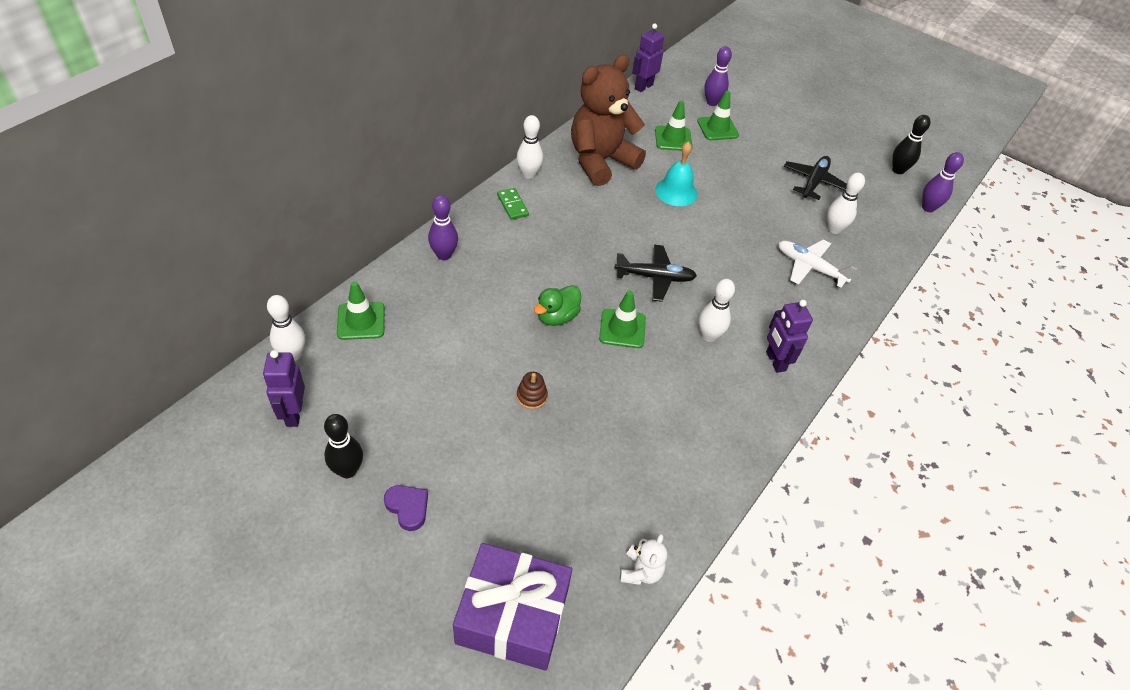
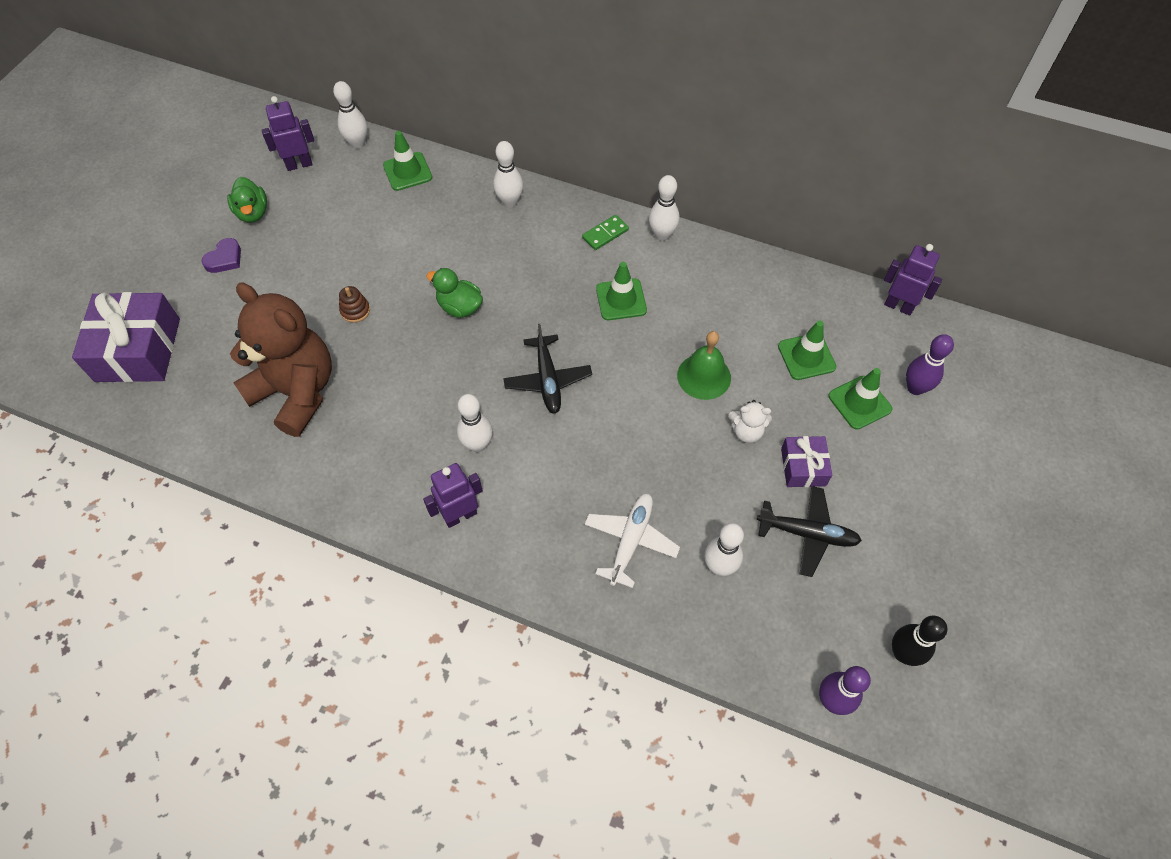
camera: 80 degrees right, 10 degrees up
black bowling pin [324,414,363,478] -> green duck [227,177,267,223]
purple bowling pin [428,195,458,260] -> white bowling pin [493,141,523,207]
brown teddy bear [571,55,646,186] -> brown teddy bear moved to [230,283,332,437]
green traffic cone [599,290,646,348] -> green traffic cone moved to [596,262,647,320]
white teddy bear [620,534,667,585] -> white teddy bear moved to [728,400,772,443]
turquoise bell [655,141,697,206] -> green bell [677,331,731,400]
none -> purple gift [781,436,832,487]

